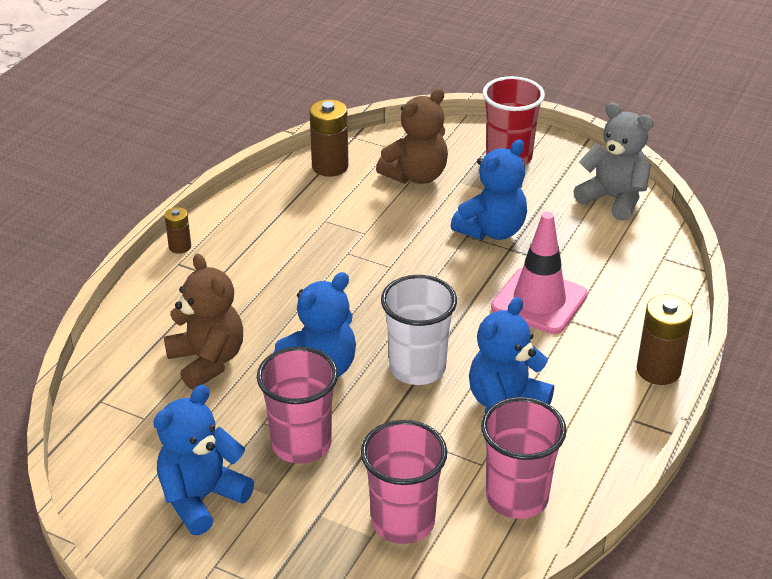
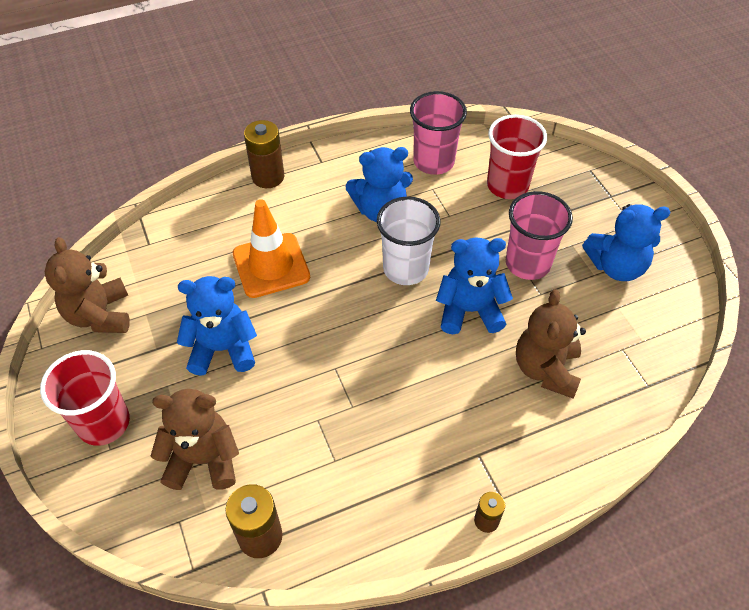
camera: 140 degrees left, 15 degrees up
pink cup [361,420,447,544] -> red cup [487,115,547,199]
pink traffic cone [491,212,588,334] -> orange traffic cone [233,199,310,298]
grey teddy bear [573,103,654,221] -> brown teddy bear [45,237,130,333]

